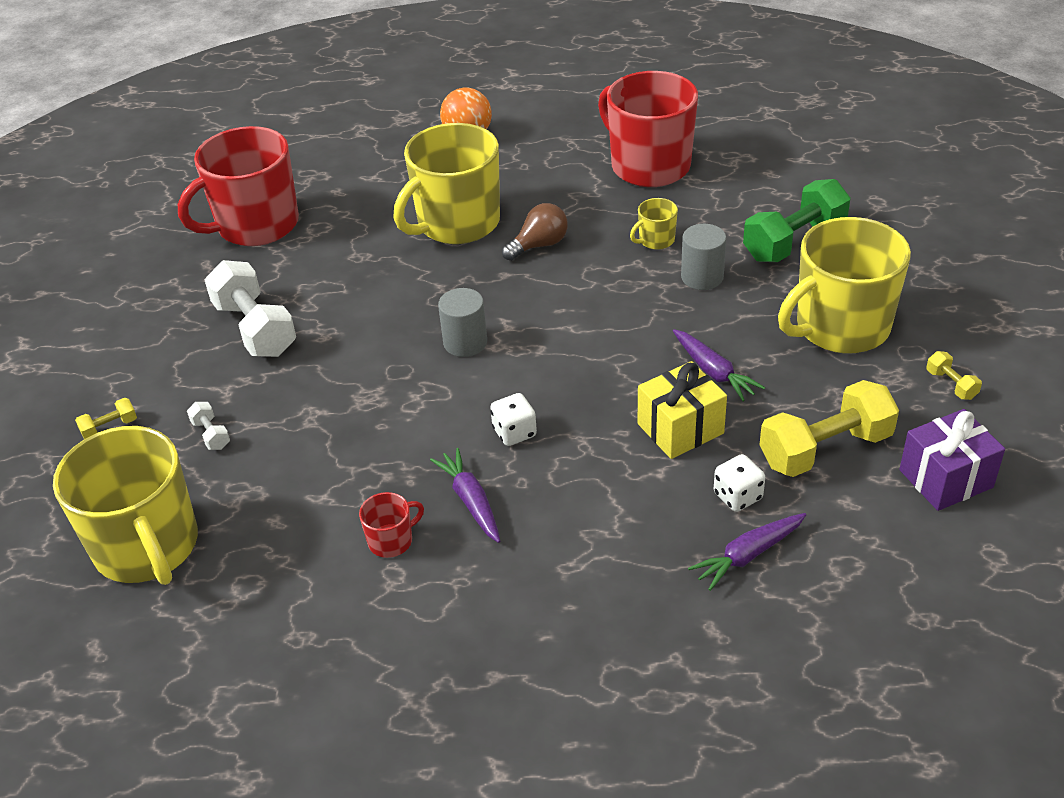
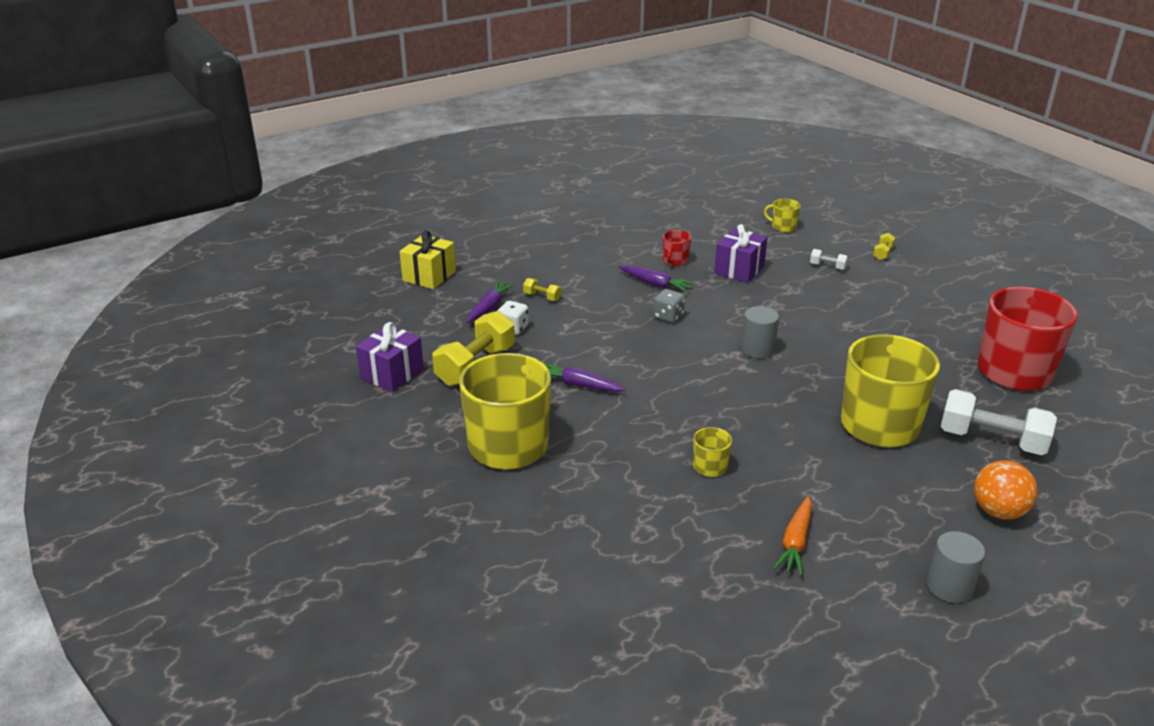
camera: 145 degrees right, 10 degrees down
yellow mug [53,426,198,585] -> yellow mug [764,199,801,232], size x0.42
white dumbbell [205,260,296,357] -> white dumbbell moved to [940,389,1057,455]
white dice [490,393,537,446] -> grey dice [654,289,685,323]
brown light bulb [502,203,568,261] -> none
red mug [598,71,698,187] -> orange carrot [774,496,812,576]
yellow gift [638,361,727,459] -> yellow gift moved to [399,230,456,289]
grey cylinder [681,224,726,290] -> grey cylinder moved to [927,531,985,603]
green dumbbell [743,179,851,262] -> none
yellow dumbbell [926,351,982,400] -> yellow dumbbell moved to [523,278,561,301]
none -> purple gift [714,224,768,283]

